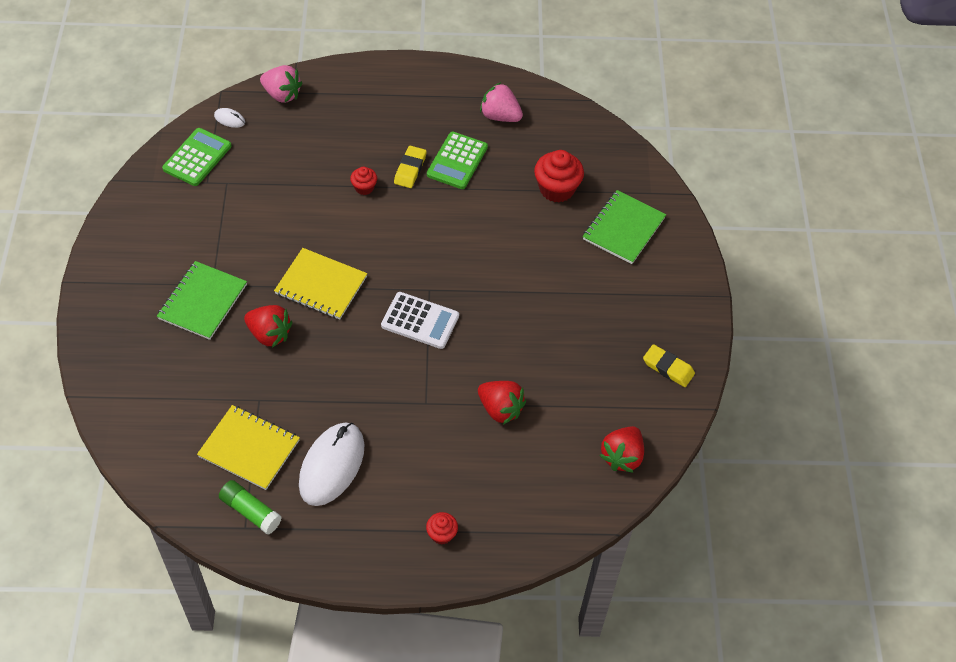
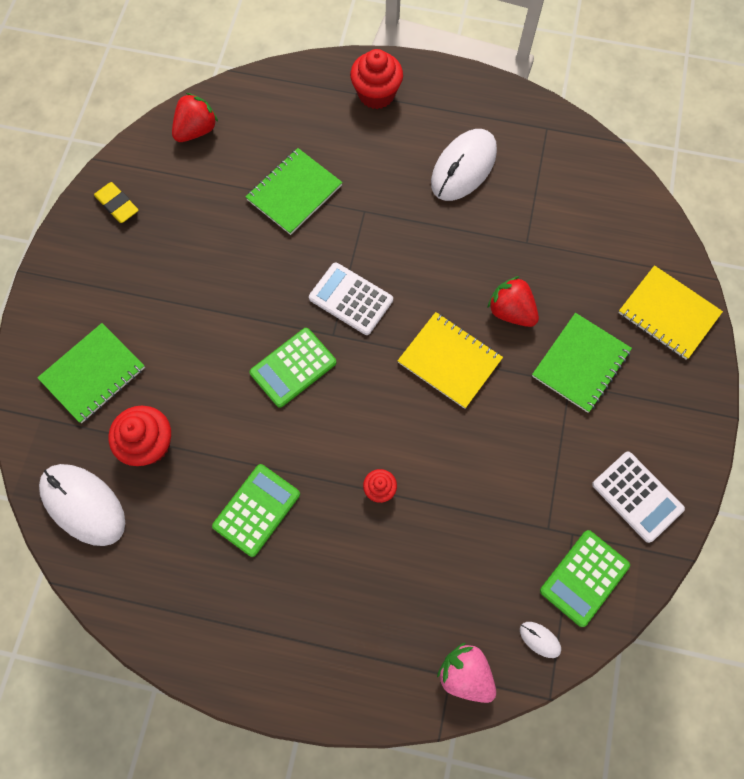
camera: 165 degrees left, 15 degrees up
yellow notebook [197,405,300,490] -> yellow notebook moved to [618,265,723,359]
green glue stick [219,480,282,535] -> none
yellow eraser [394,146,427,188] -> none
red cupcake [426,512,458,545] -> red cupcake [350,49,403,109], size x1.84
red strawberry [478,381,526,425] -> green notebook [246,148,343,235]
pink strawberry [480,82,523,122] -> none
none -> white mouse [39,464,125,546]
none -> green calculator [250,328,336,408]
none -> white calculator [592,452,685,543]

